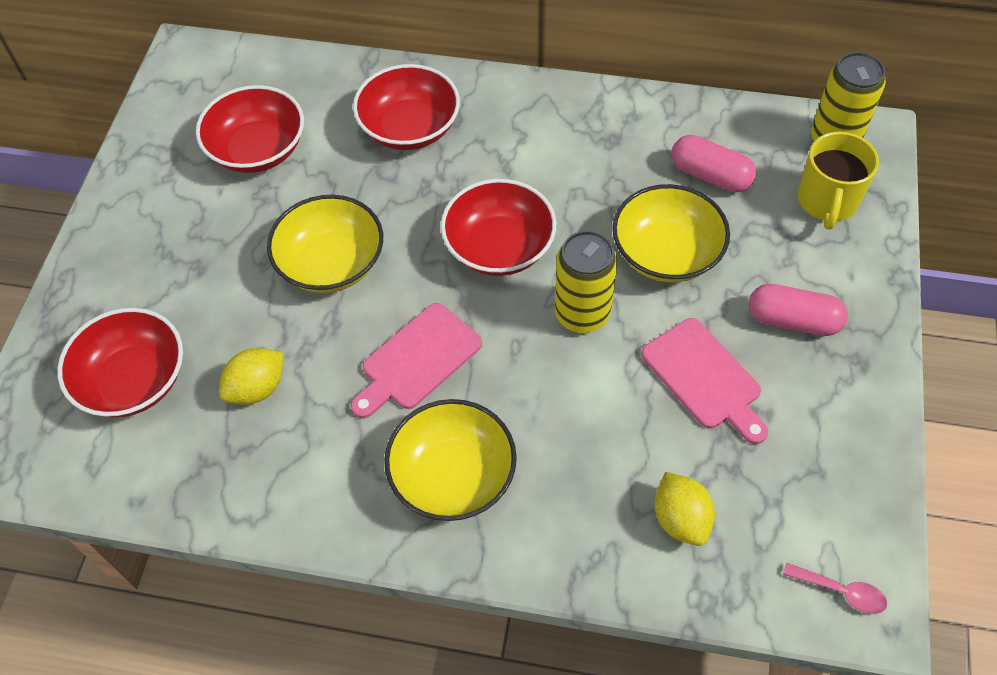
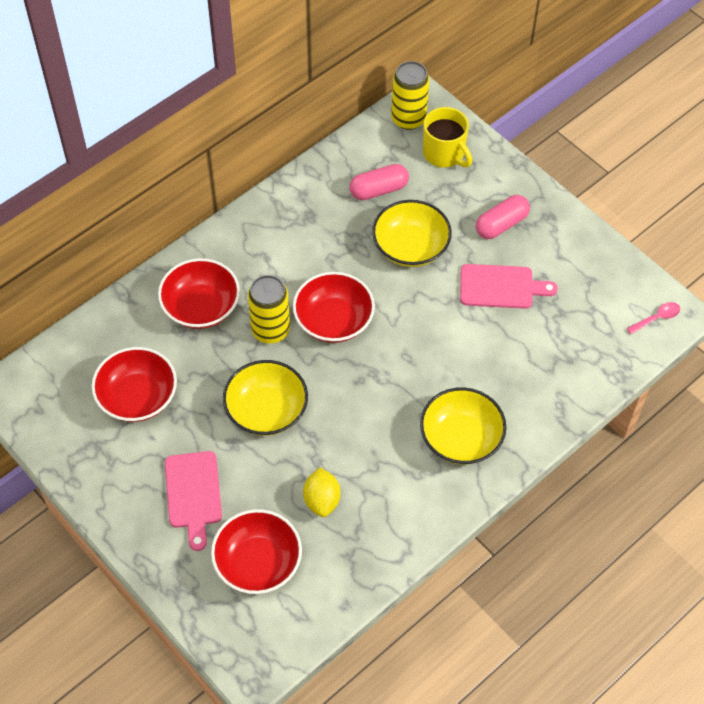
camera: 55 degrees left, 0 degrees up
pink cutting board [351,303,482,418] -> pink cutting board moved to [165,451,222,551]
yellow can [554,231,618,333] -> yellow can moved to [248,275,290,344]
yellow lemon [655,472,715,546] -> none

